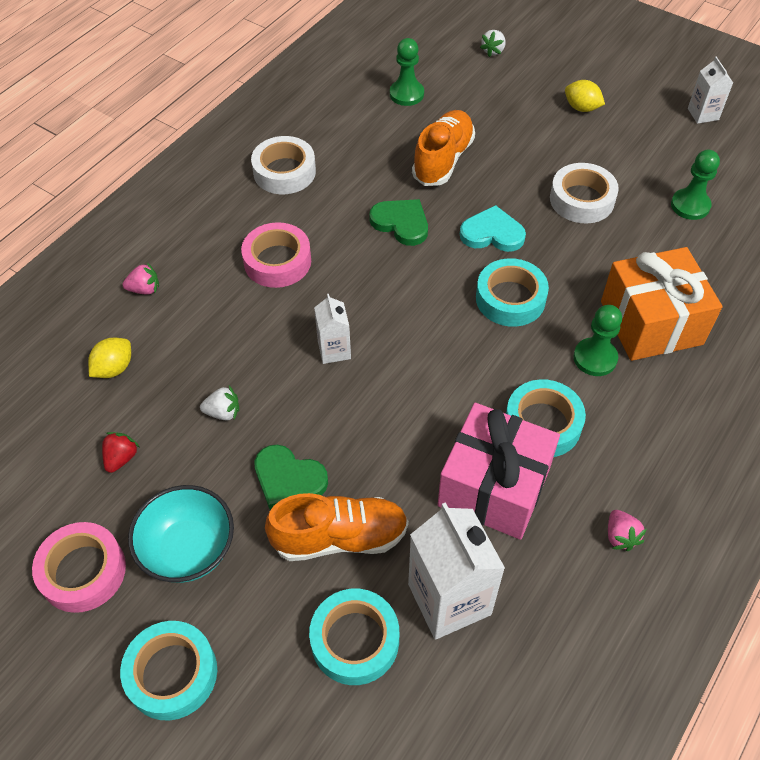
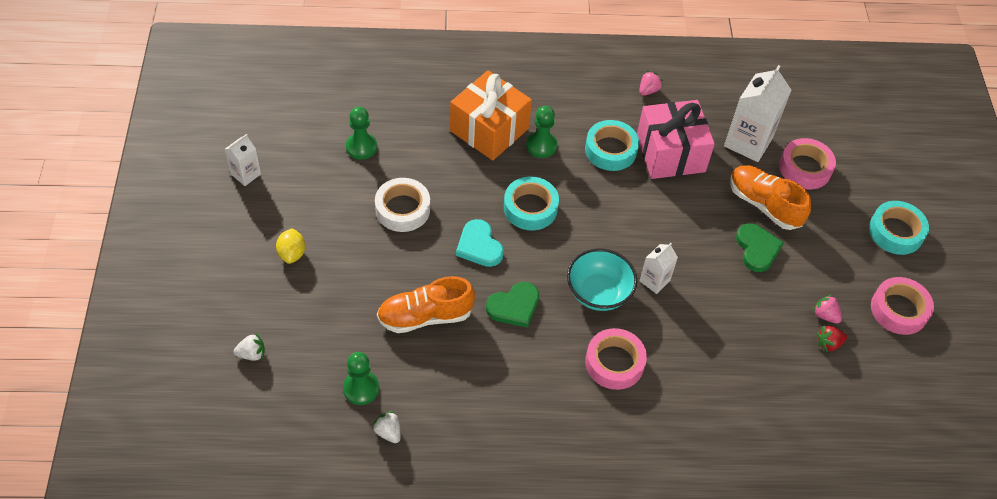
camera: 130 degrees left, 0 degrees up
yellow lemon [88,338,131,378] -> none
pink strawberry [122,262,159,295] -> pink strawberry moved to [813,295,842,324]
turquoise bowl [128,485,234,583] -> turquoise bowl moved to [567,249,637,311]
white strawberry [200,386,239,420] -> white strawberry moved to [372,411,401,443]
white tape [251,136,316,194] -> none
turquoise tape [309,589,399,685] -> pink tape [779,138,836,189]
green heart [369,199,428,246] -> green heart turned 120 degrees counterclockwise [486,282,539,328]

